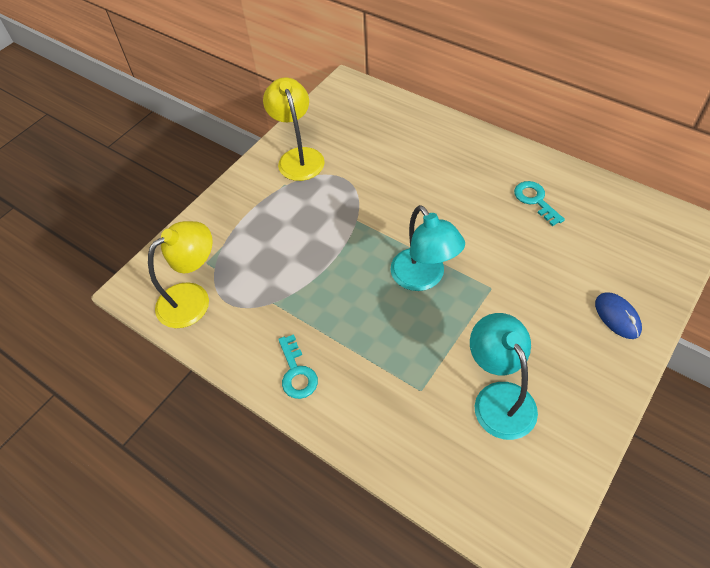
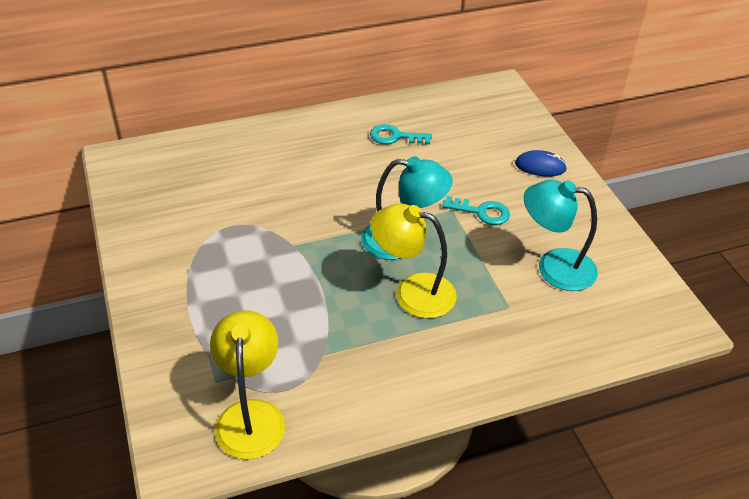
camera: 60 degrees left, 10 degrees down
yellow lamp [263,77,325,181] -> yellow lamp moved to [370,203,457,318]
turquoise key [278,334,318,399] -> turquoise key moved to [442,196,510,225]

